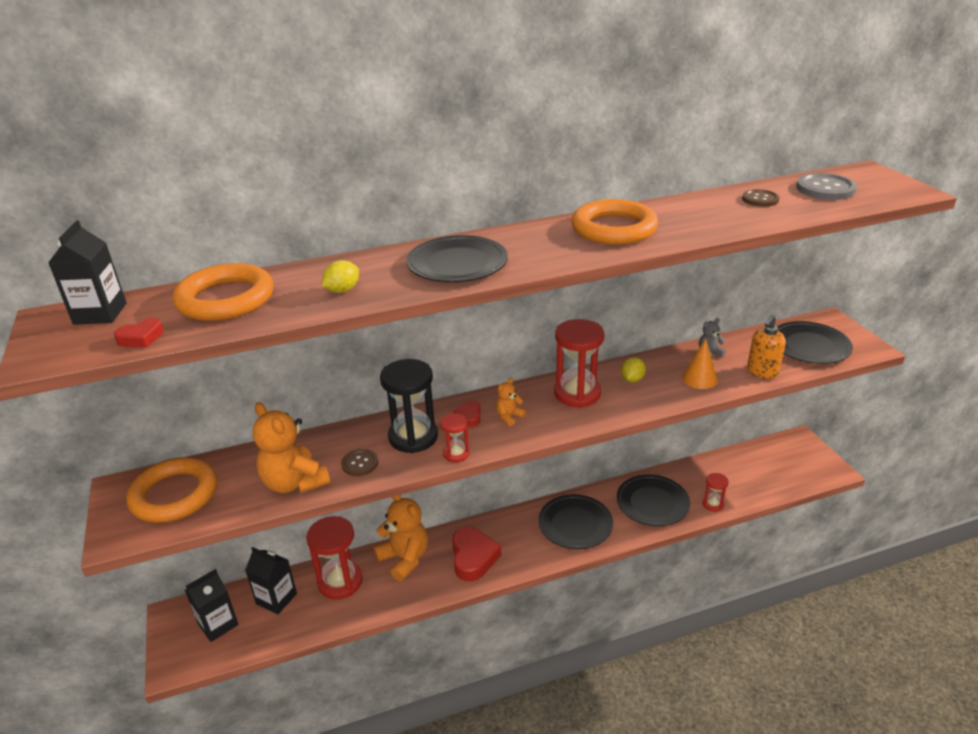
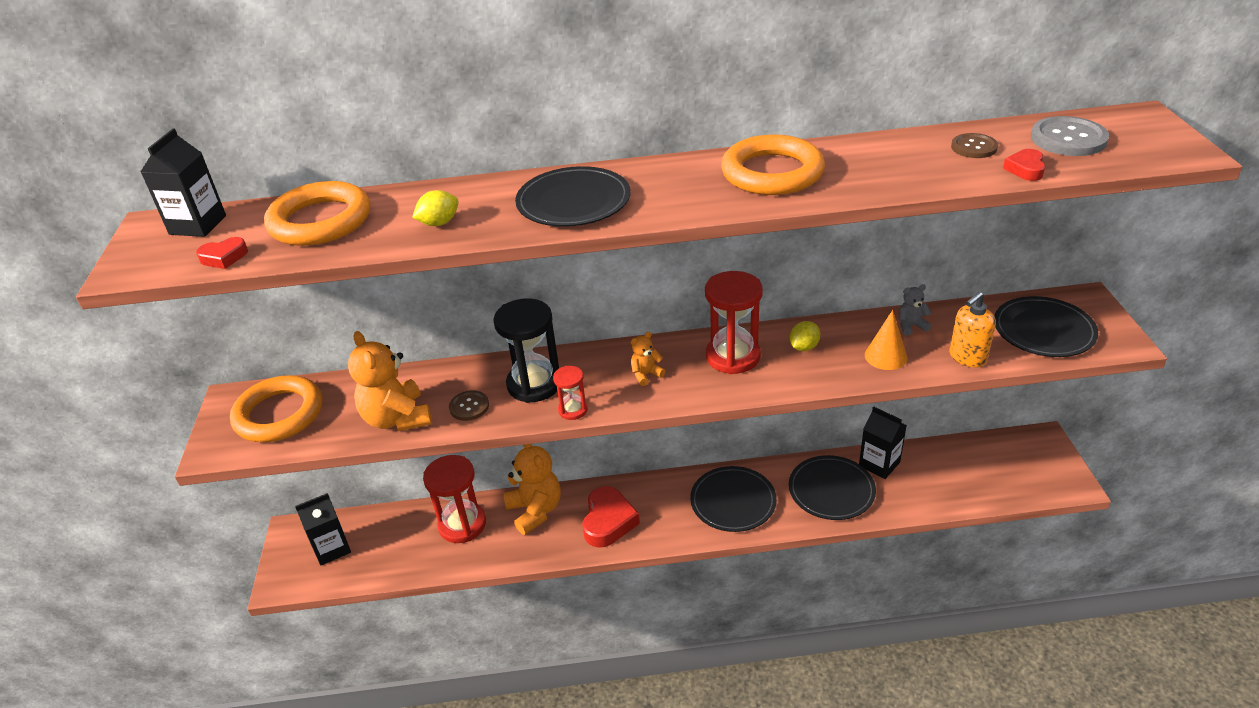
camera: 15 degrees right, 5 degrees up
black carton [245,547,297,615] -> black carton moved to [859,406,907,479]
red heart [453,400,481,427] -> red heart moved to [1003,149,1045,181]
red hourglass [703,473,729,512] -> none

